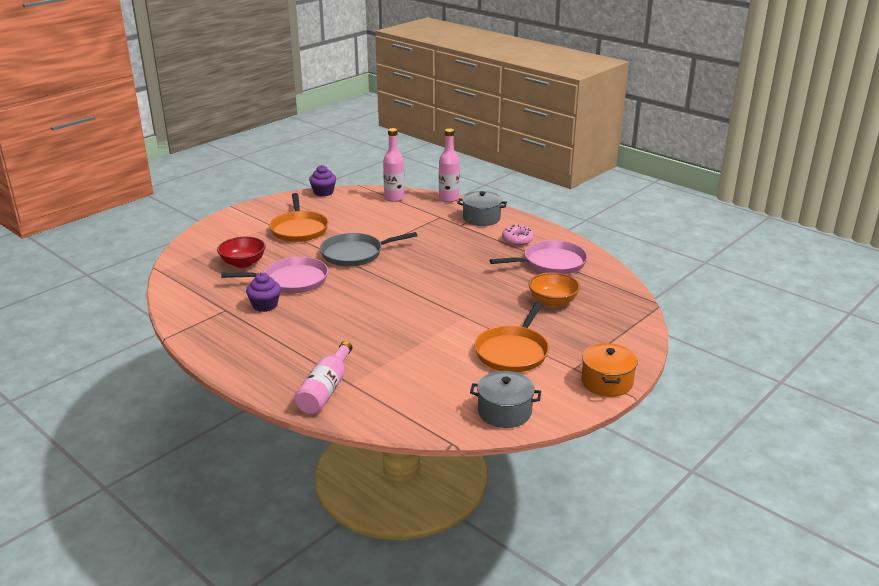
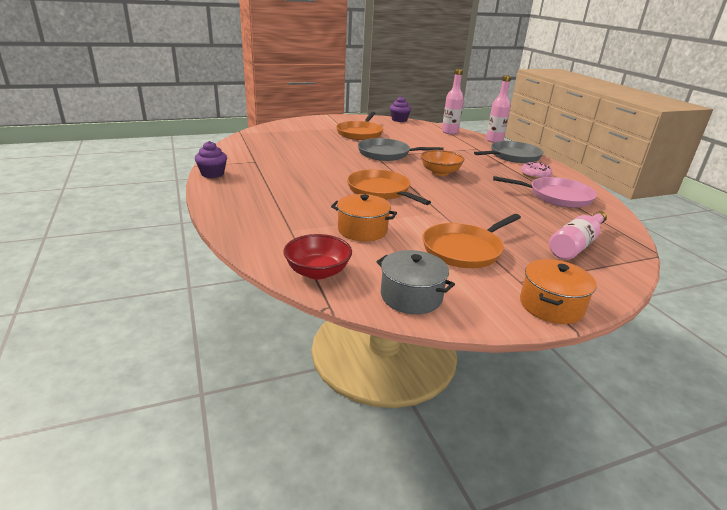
camera: 25 degrees right, 0 degrees up
red bowl [217,237,266,268] -> red bowl moved to [283,234,352,280]
pink pan [221,257,328,293] -> none
purple cupcake [246,273,281,312] -> purple cupcake moved to [195,141,227,178]
pink bottle [294,341,352,414] -> pink bottle moved to [549,211,607,260]
grey pot [457,191,507,226] -> grey pan [474,141,544,163]
orange bowl [529,272,580,307] -> orange bowl moved to [421,150,464,176]
none -> orange pot [331,194,397,241]
none -> orange pan [347,169,431,205]

